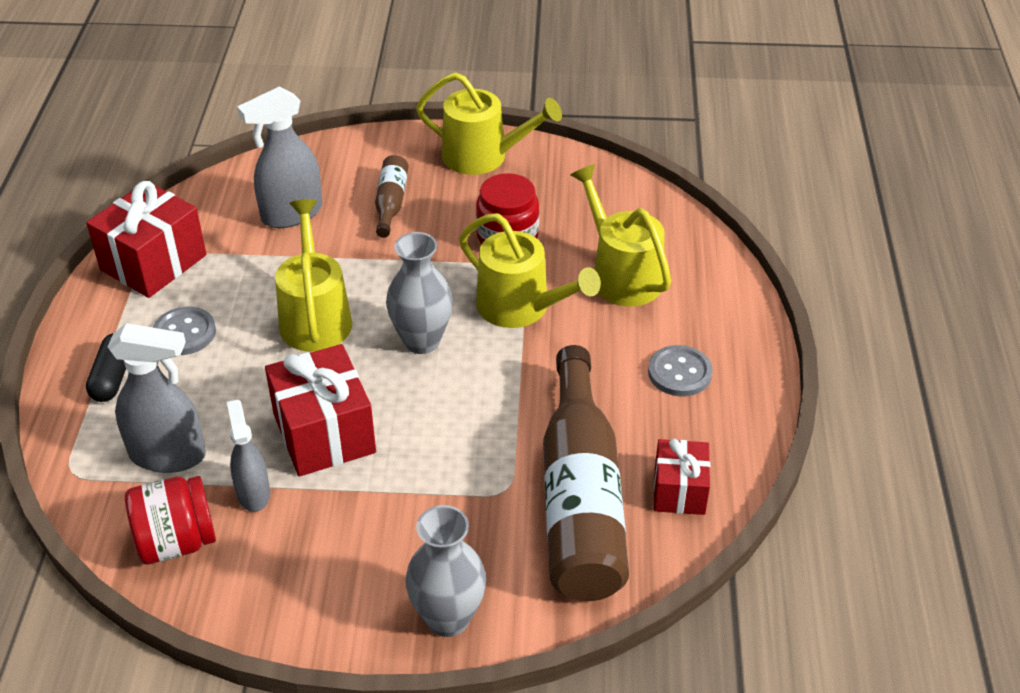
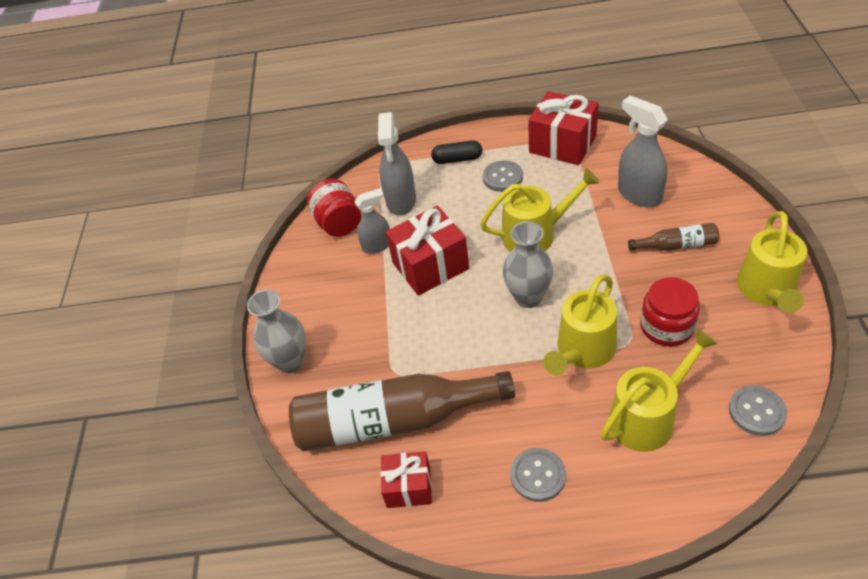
camera: 90 degrees right, 5 degrees up
none -> grey button [729,385,787,436]

